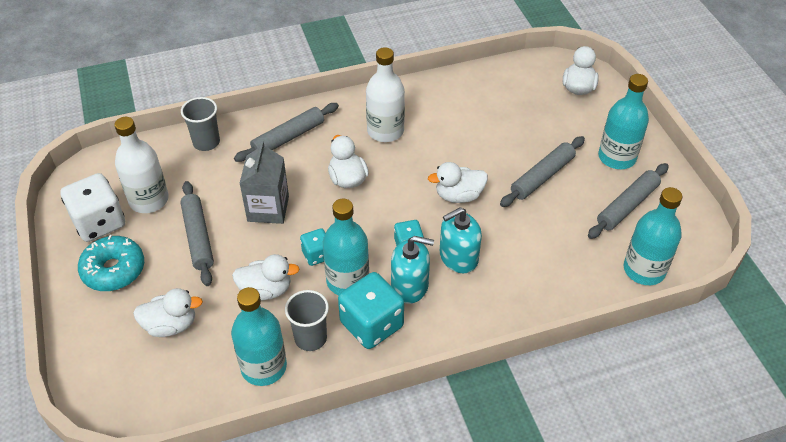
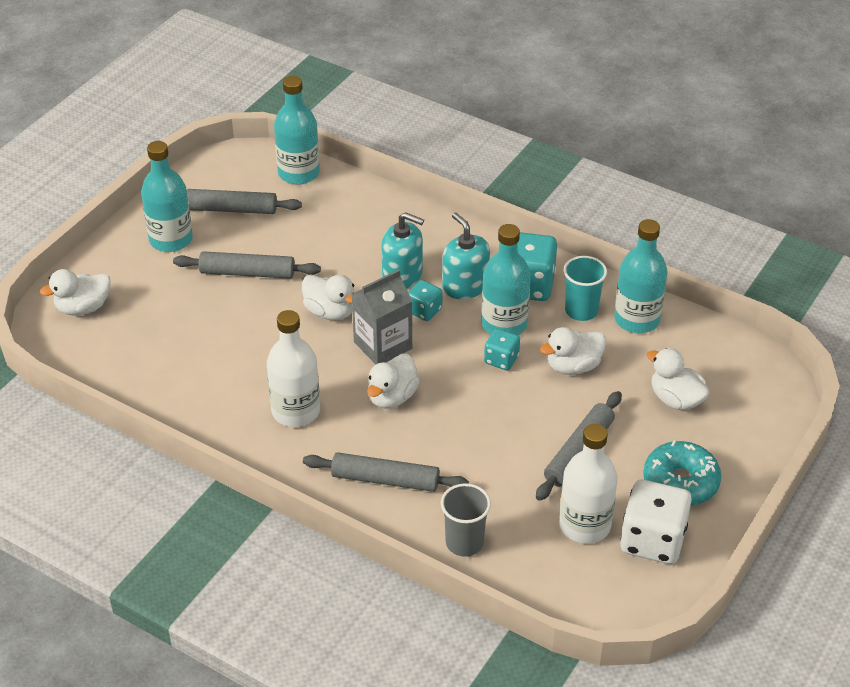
camera: 130 degrees left, 5 degrees down
white duck [232,254,300,301] -> white duck turned 75 degrees counterclockwise [540,327,606,375]
grey carton [239,141,289,224] -> grey carton moved to [351,269,412,364]
grey cup [285,290,329,351] -> turquoise cup [564,256,607,321]

